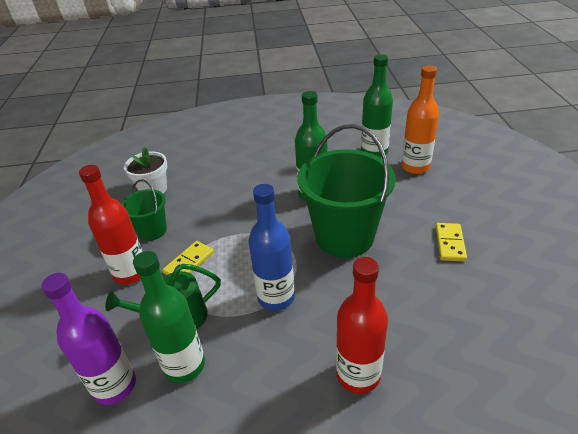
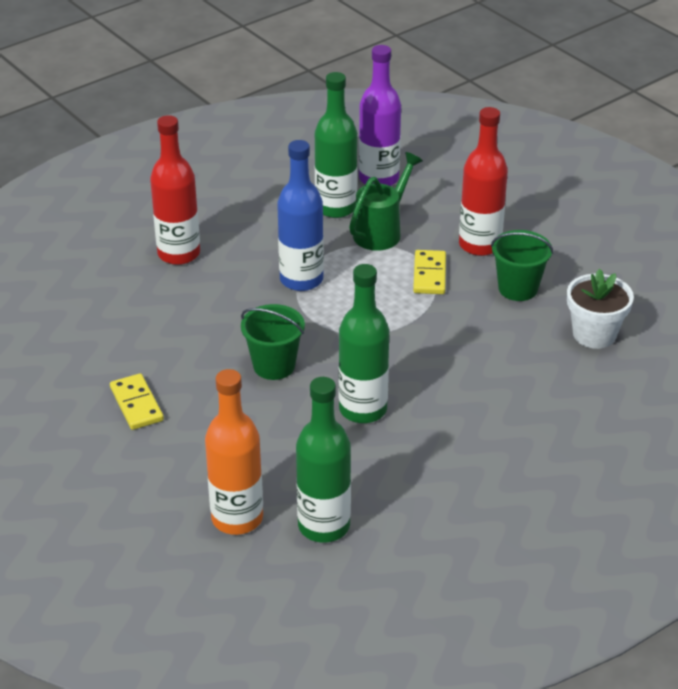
camera: 145 degrees right, 0 degrees up
green bucket [298,124,396,258] -> green bucket [241,304,305,380], size x0.51

